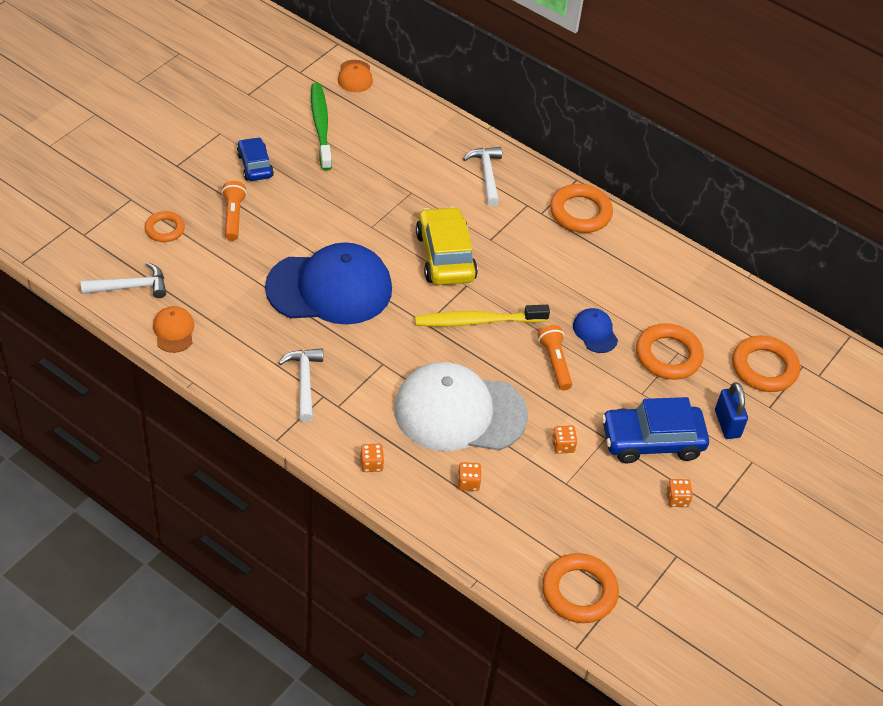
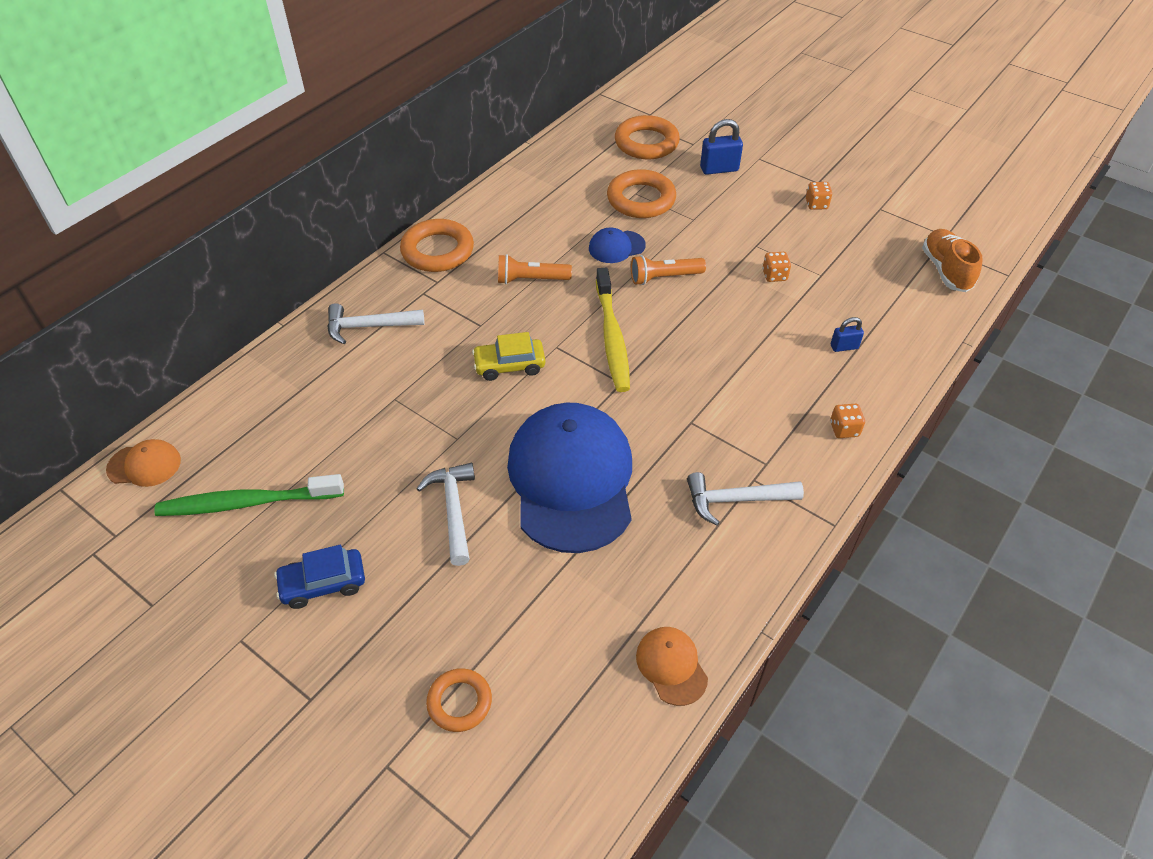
camera: 85 degrees left, 0 degrees up
white hammer [81,262,166,298] -> white hammer moved to [416,463,475,566]
orange cap [153,306,194,353] -> orange cap turned 75 degrees clockwise [636,627,708,706]
orange flashlight [222,181,247,241] -> orange flashlight moved to [498,254,572,284]
white cap [394,362,528,451] -> none
yellow car [416,206,478,285] -> yellow car [472,332,545,381], size x0.59
orange dice [458,462,482,491] -> blue padlock [831,317,864,352]
orange ring [542,553,619,623] -> orange shoe [922,229,983,292]
blue car [602,397,709,464] -> none

